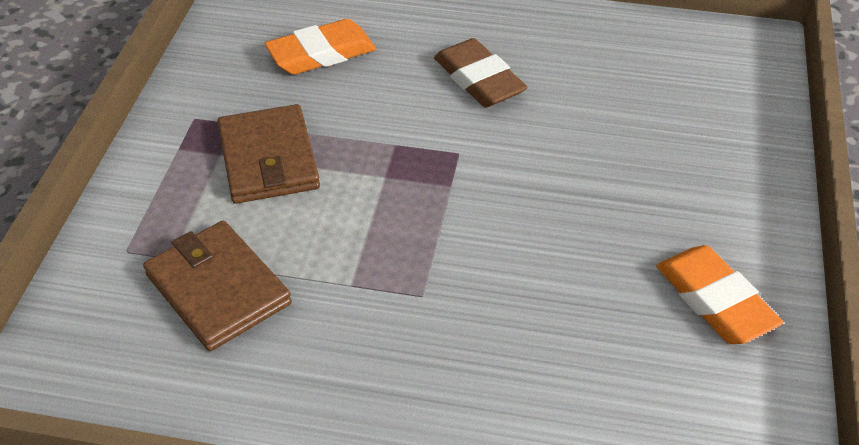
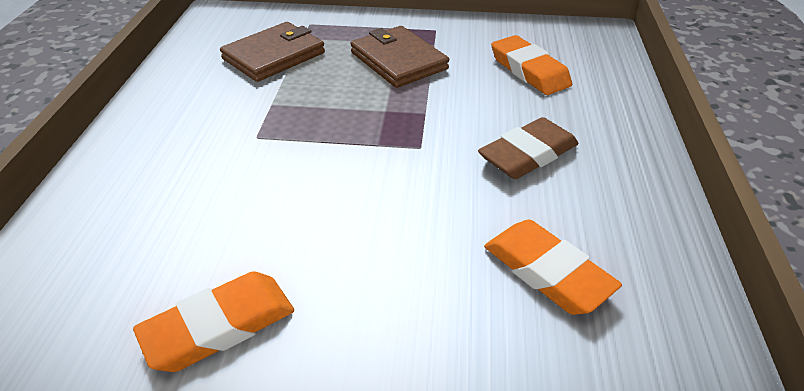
camera: 85 degrees right, 5 degrees down
brown wallet [218,104,320,204] -> brown wallet turned 75 degrees clockwise [350,26,449,88]
none -> orange eraser [484,220,622,315]

